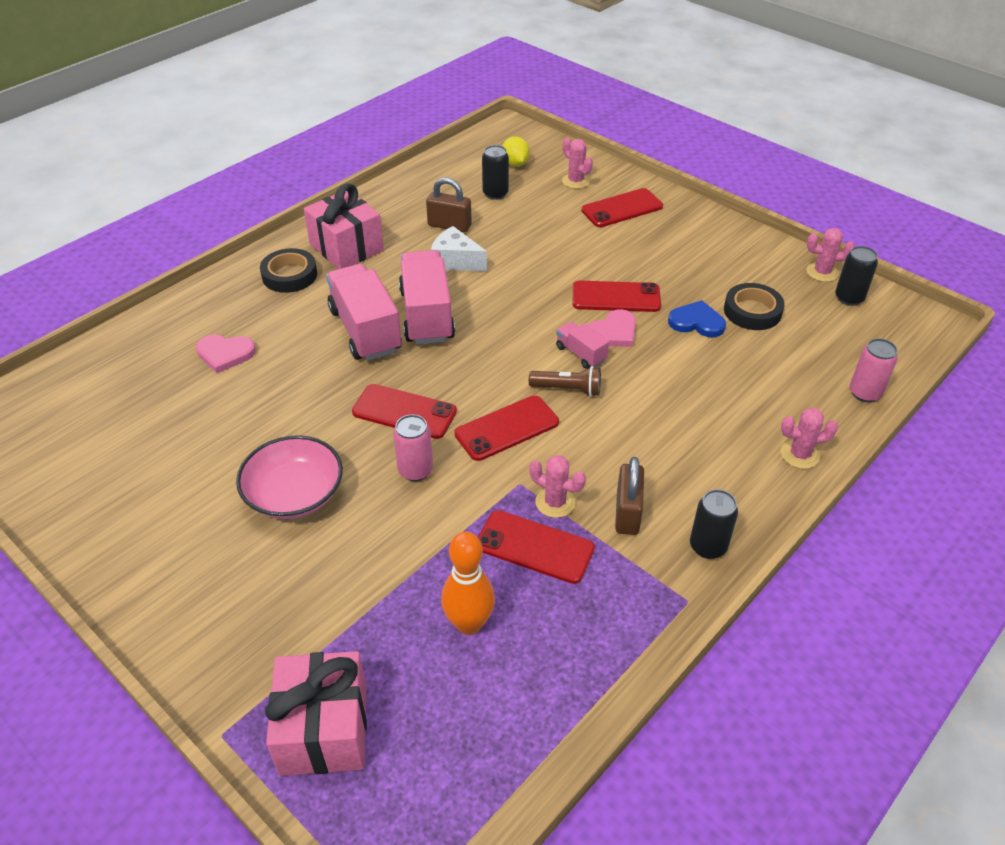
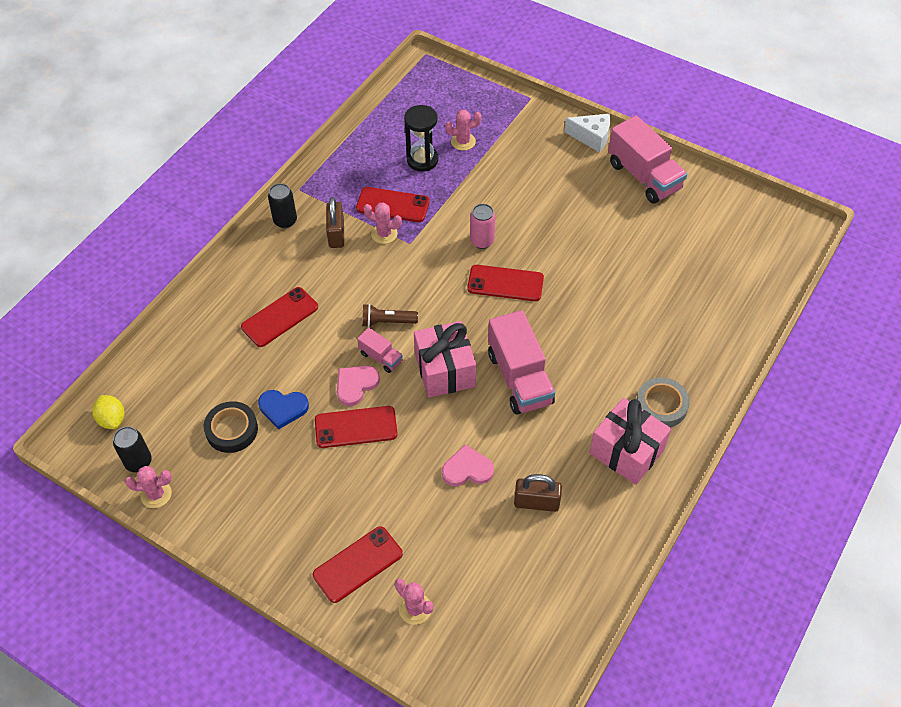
camera: 170 degrees right, 10 degrees up
pink heart [196,334,256,373] -> pink heart moved to [442,445,494,486]
pink bowl [236,435,343,519] -> none
black tape [260,248,317,293] -> grey tape [637,377,690,427]
pink gift [265,651,367,776] -> pink gift moved to [414,321,476,398]
pink truck [326,264,402,361] -> pink truck moved to [608,116,687,204]
white cheese [431,226,487,271] -> white cheese moved to [564,114,610,153]
orange bowling pin [441,532,495,635] -> black hourglass [404,105,438,172]
red phone [454,395,559,461] -> red phone moved to [241,287,318,347]
black can [482,145,509,200] -> none
yellow lemon [502,136,530,166] -> yellow lemon moved to [92,395,124,429]
pink cactus [781,408,838,469] -> pink cactus moved to [445,110,482,151]
pink can [850,338,898,402] -> none

